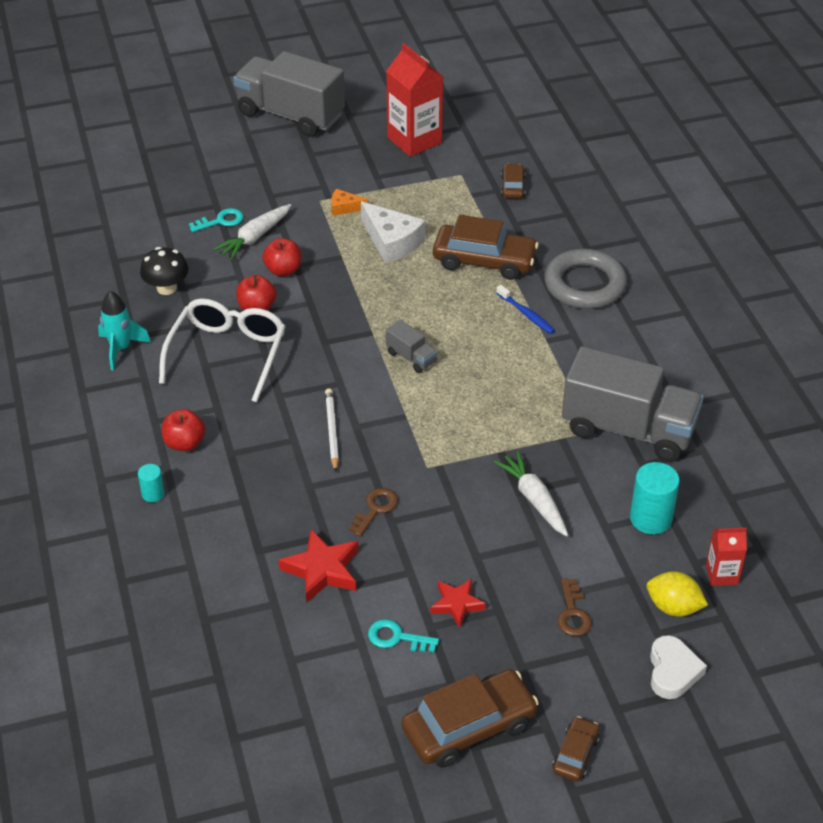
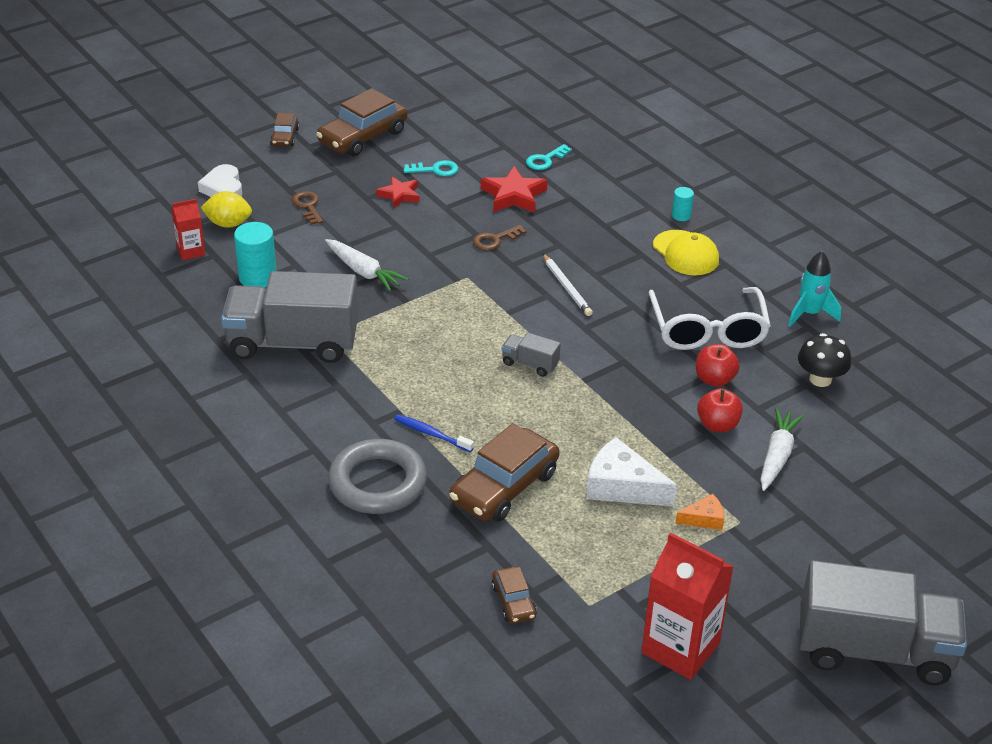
camera: 160 degrees right, 5 degrees down
red apple [162,409,206,451] -> yellow cap [653,230,719,275]
turquoise key [189,208,243,232] -> turquoise key moved to [526,144,572,170]
brown key [348,488,398,536] -> brown key turned 45 degrees clockwise [473,225,527,250]
brown car [433,215,539,280] -> brown car turned 45 degrees counterclockwise [449,423,560,522]

